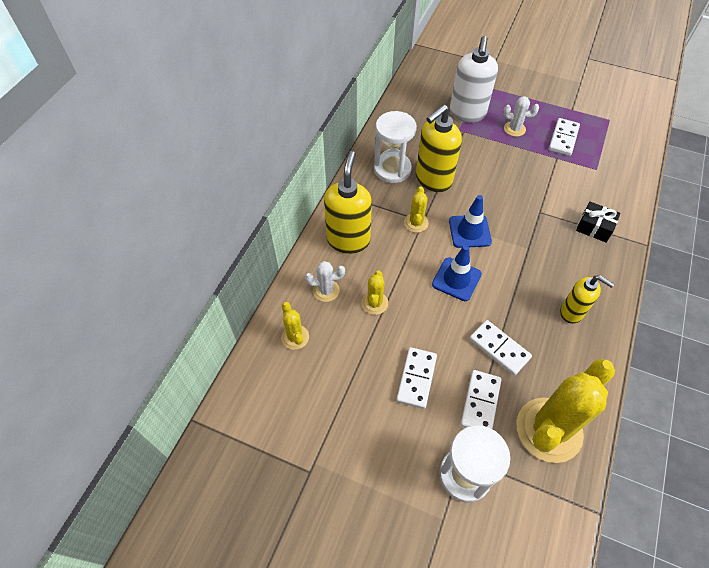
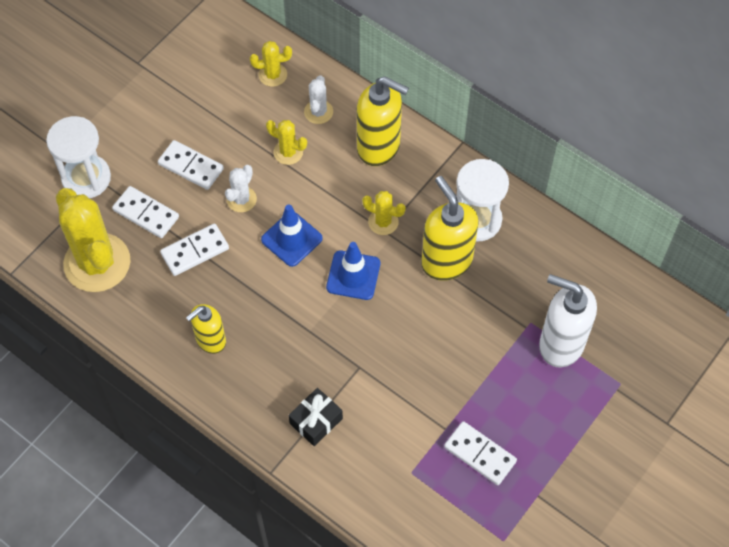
camera: 105 degrees right, 5 degrees up
white cactus [503,96,539,137] -> white cactus moved to [225,165,257,212]

